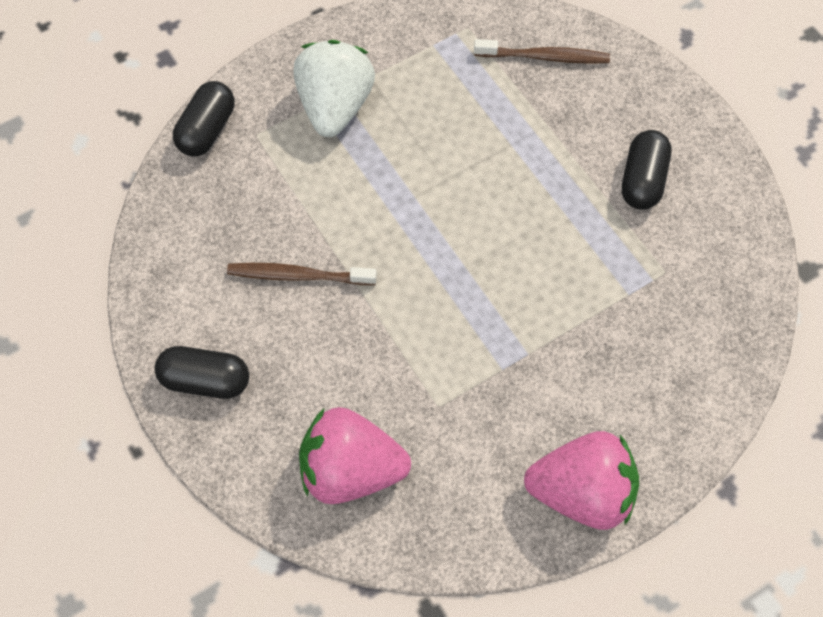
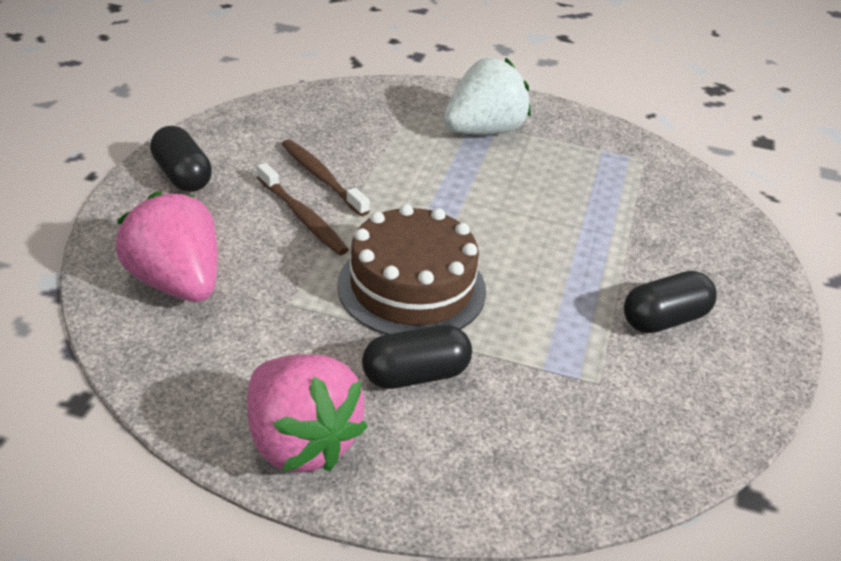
camera: 45 degrees right, 25 degrees down
black capsule [173,81,234,157] -> black capsule moved to [362,325,472,389]
brown toothbrush [474,39,610,64] -> brown toothbrush moved to [257,163,349,255]
none -> brown cake [337,204,486,335]

